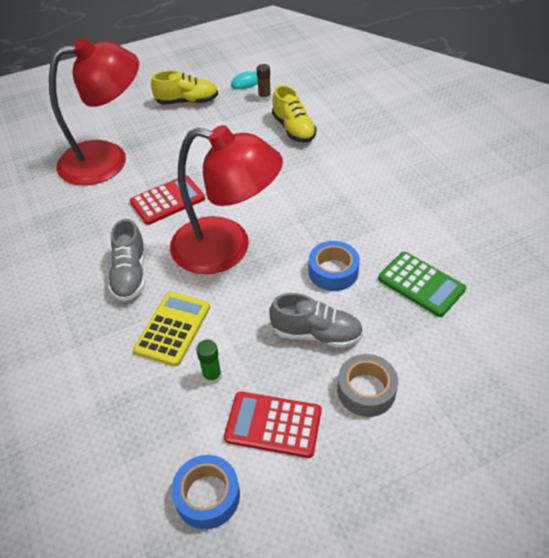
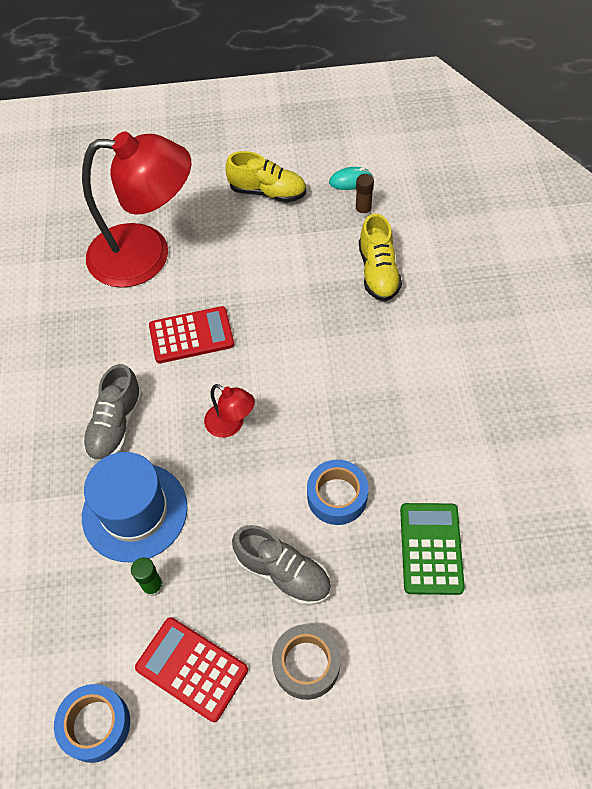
camera: 20 degrees right, 10 degrees up
yellow calculator [133,291,210,366] -> blue hat [82,452,188,563]
red lamp [170,125,283,274] -> red lamp [204,384,255,438], size x0.42
green calculator [378,252,466,317] -> green calculator turned 150 degrees counterclockwise [400,503,465,595]

